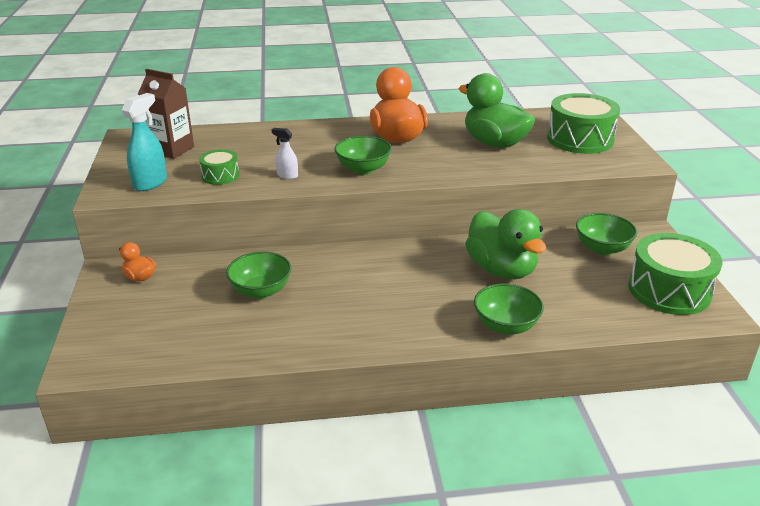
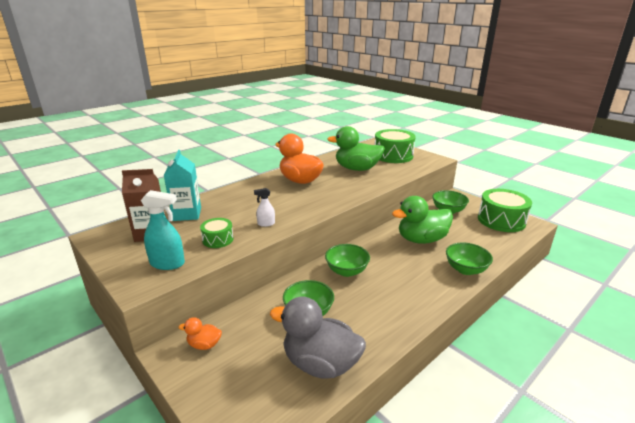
camera: 35 degrees left, 5 degrees down
turquoise spray bottle [122,93,167,191] -> turquoise spray bottle turned 105 degrees clockwise [141,190,185,270]
green bowl [334,136,392,175] -> green bowl moved to [325,244,370,277]
green duck [465,209,546,279] -> green duck turned 135 degrees clockwise [392,196,453,244]
none -> turquoise carton [164,150,201,221]
none -> grey duck [270,297,366,379]

